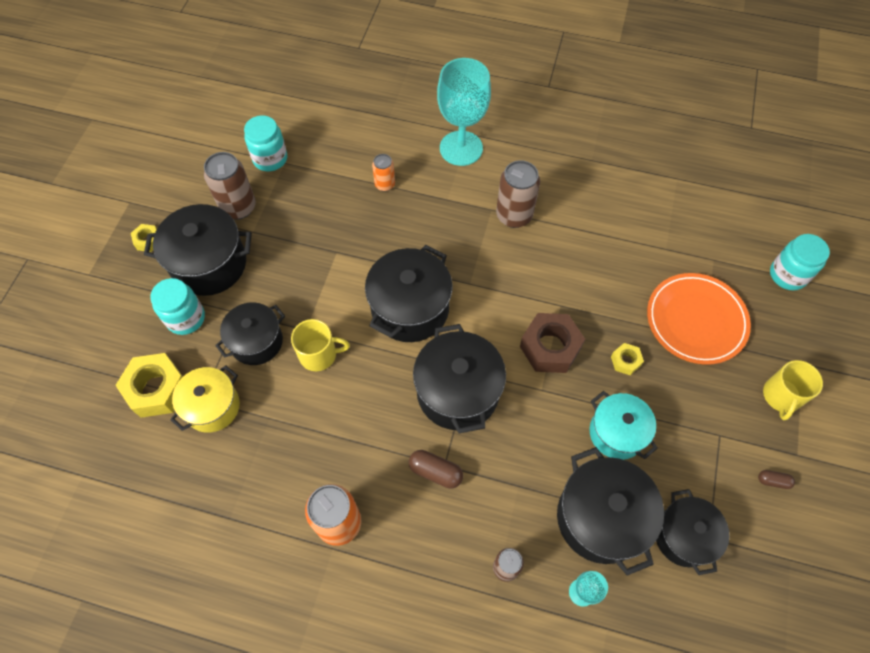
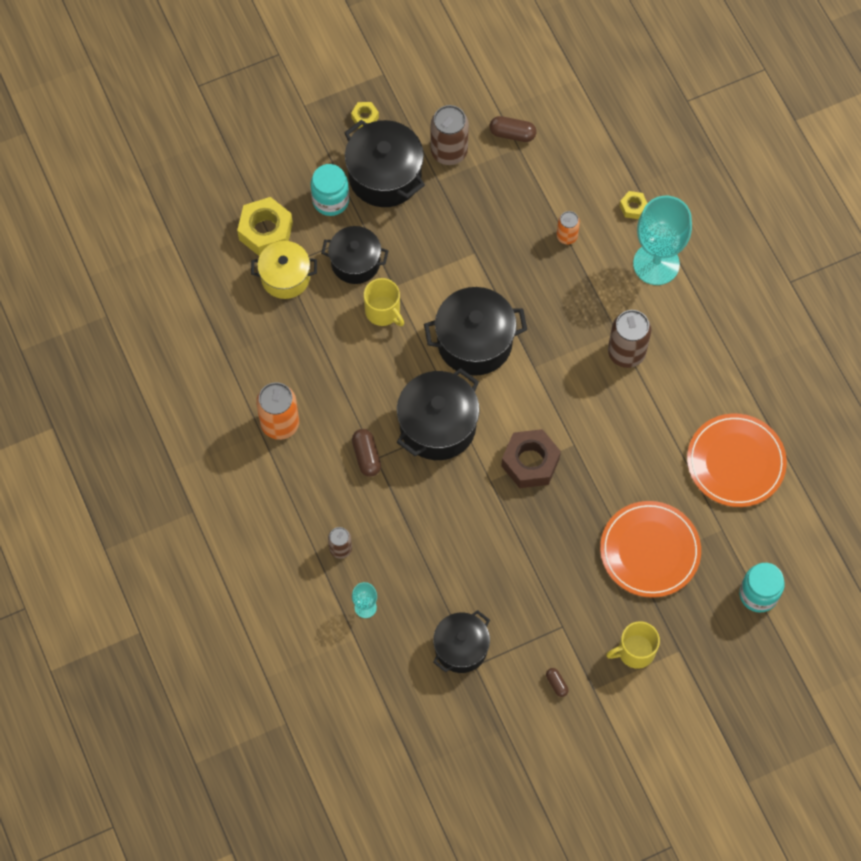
camera: 50 degrees right, 5 degrees up
turquoise jar [244,115,287,171] -> brown capsule [489,116,536,142]
black pot [557,447,664,576] -> none
turquoise pot [589,391,658,460] -> none
yellow nut [611,343,644,375] -> yellow nut moved to [620,191,647,219]
none -> orange plate [687,414,787,507]

